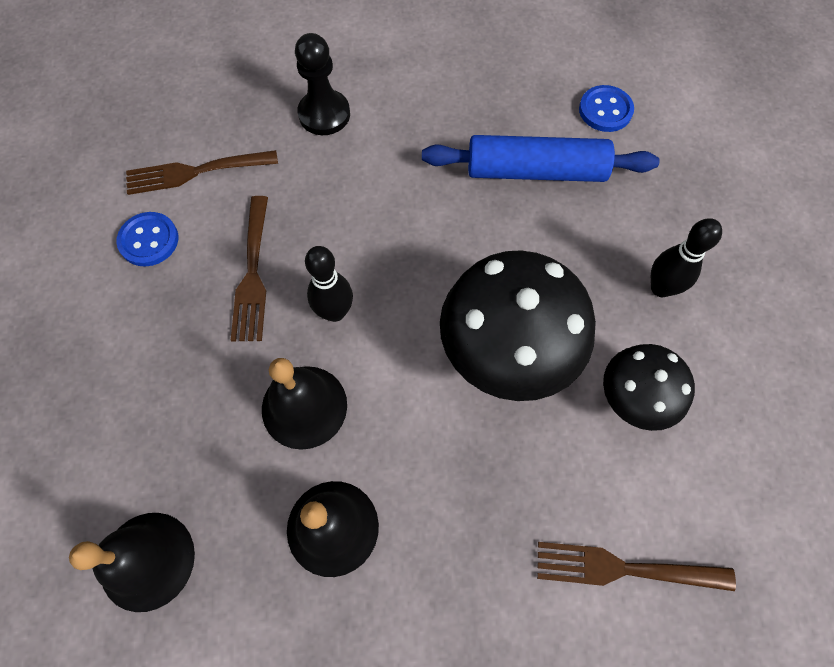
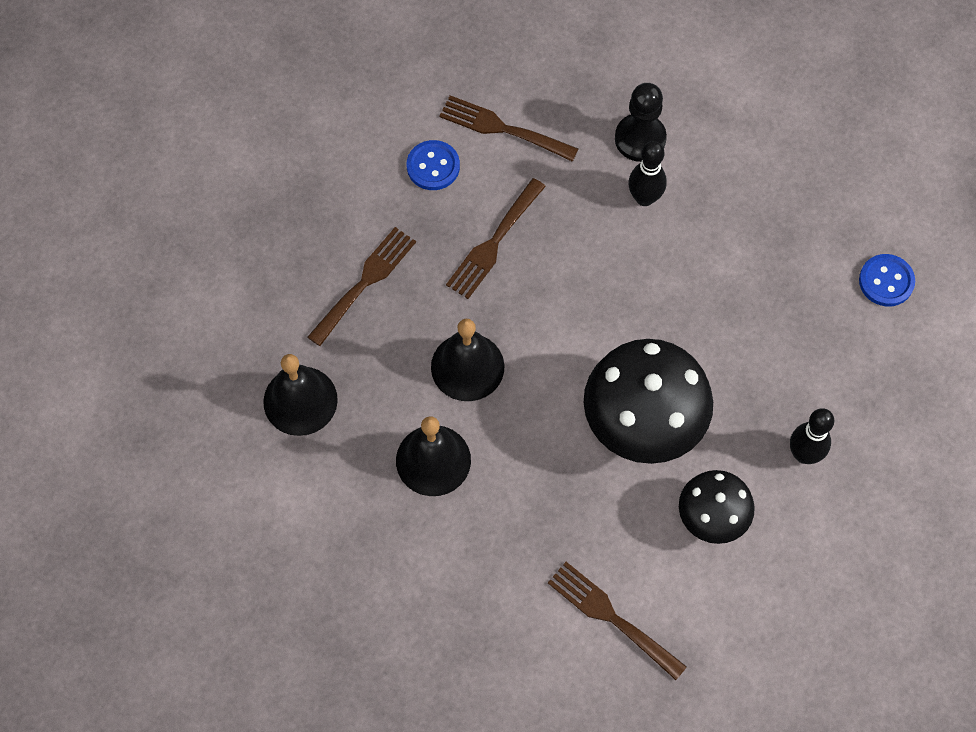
camera: 35 degrees right, 0 degrees up
black bowling pin [305,246,353,322] -> black bowling pin moved to [628,141,667,206]
blue rolling pin [422,135,660,182] -> none
none -> brown fork [308,227,416,346]

